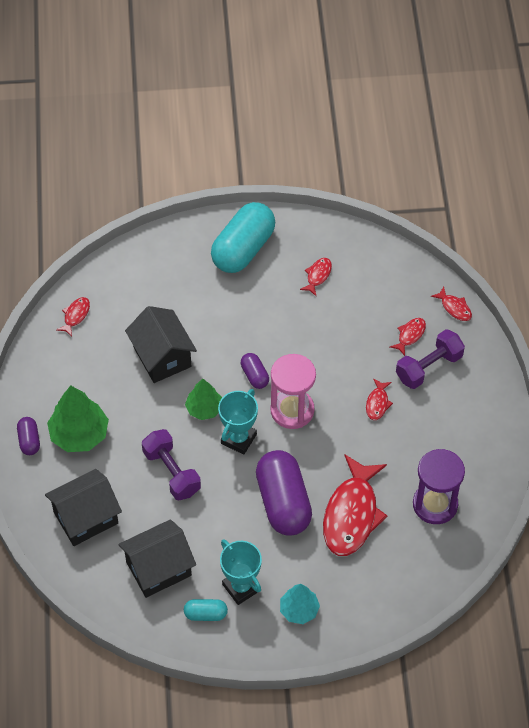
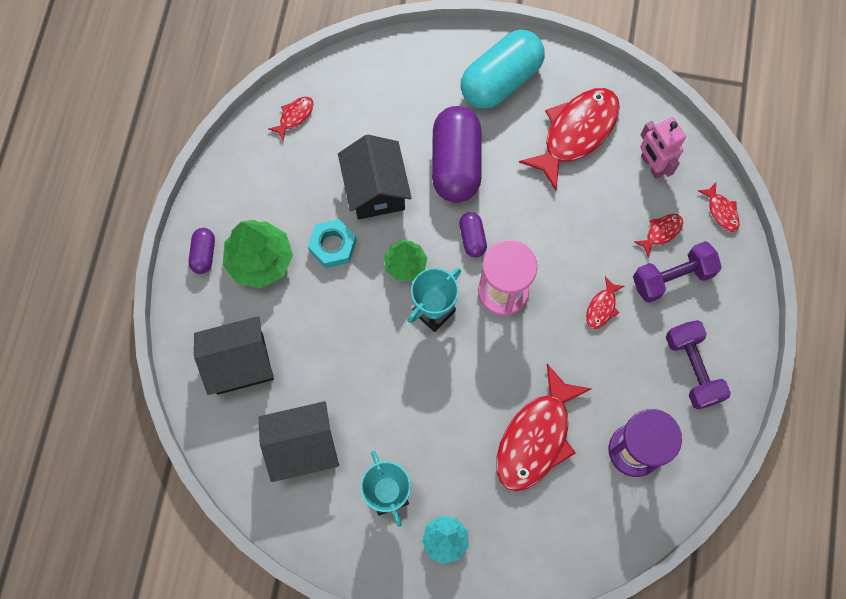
camera: 15 degrees right, 15 degrees up
purple dumbbell [142,429,201,500] -> purple dumbbell moved to [666,320,731,410]
turquoise capsule [184,599,228,621] -> none
purple capsule [256,450,312,536] -> purple capsule moved to [432,106,481,203]
red fish [300,258,332,296] -> red fish [519,88,620,190], size x2.26
none -> turquoise nut [308,219,357,268]
none -> pink robot [640,117,686,179]

